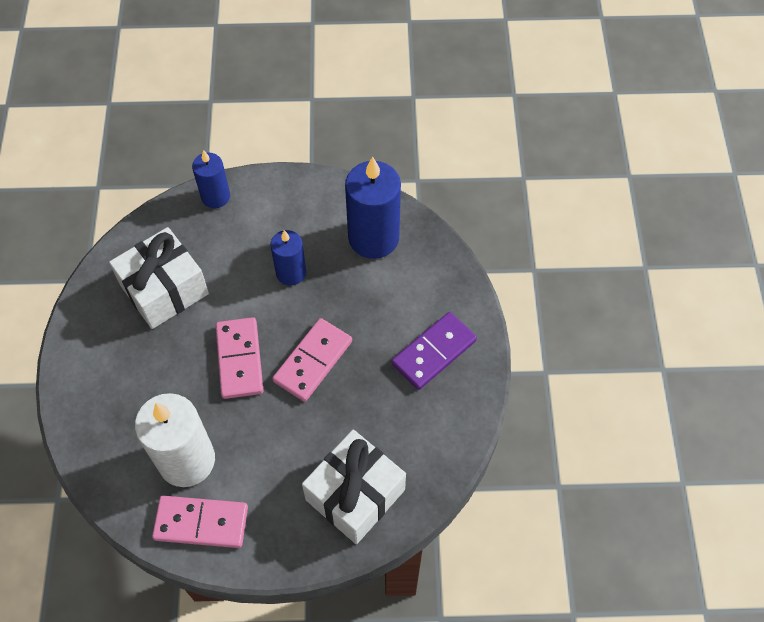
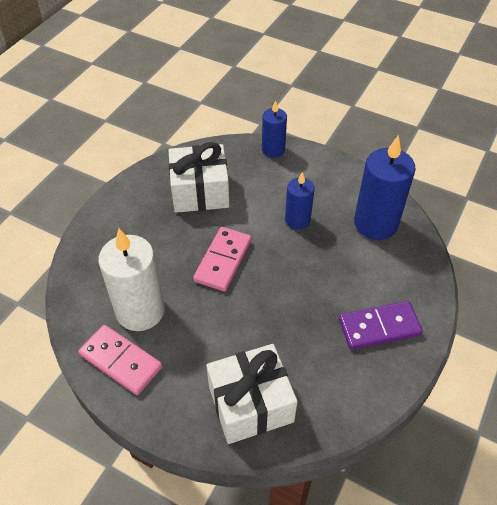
camera: 30 degrees right, 10 degrees down
pink domino [272,318,352,402] -> none

